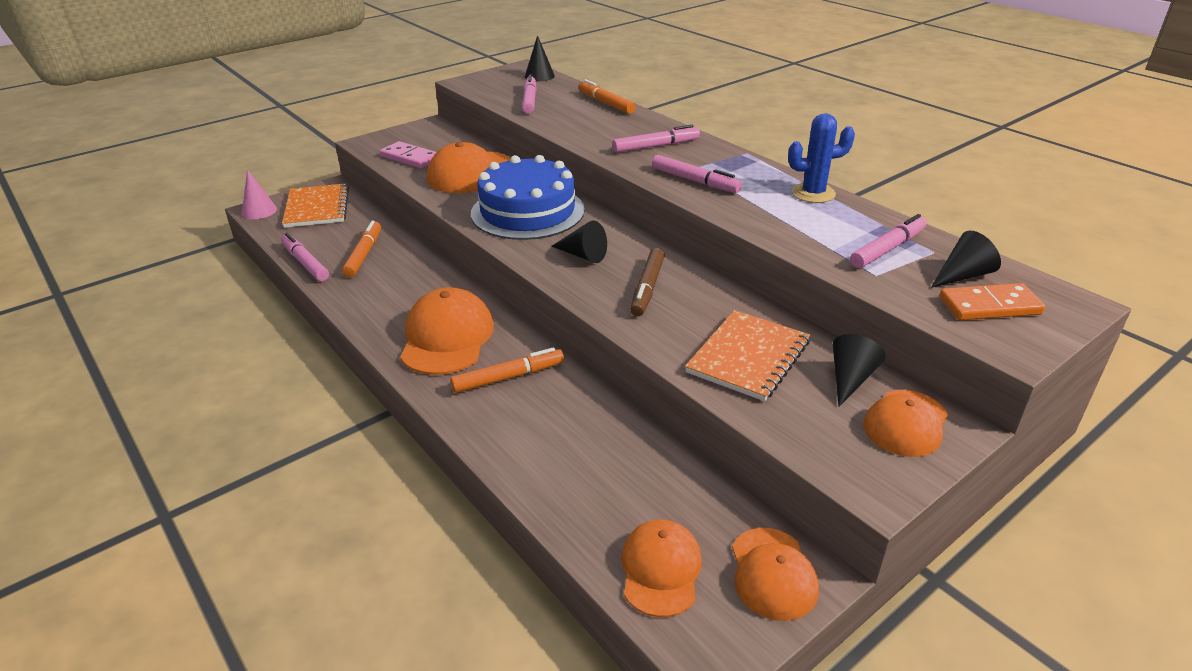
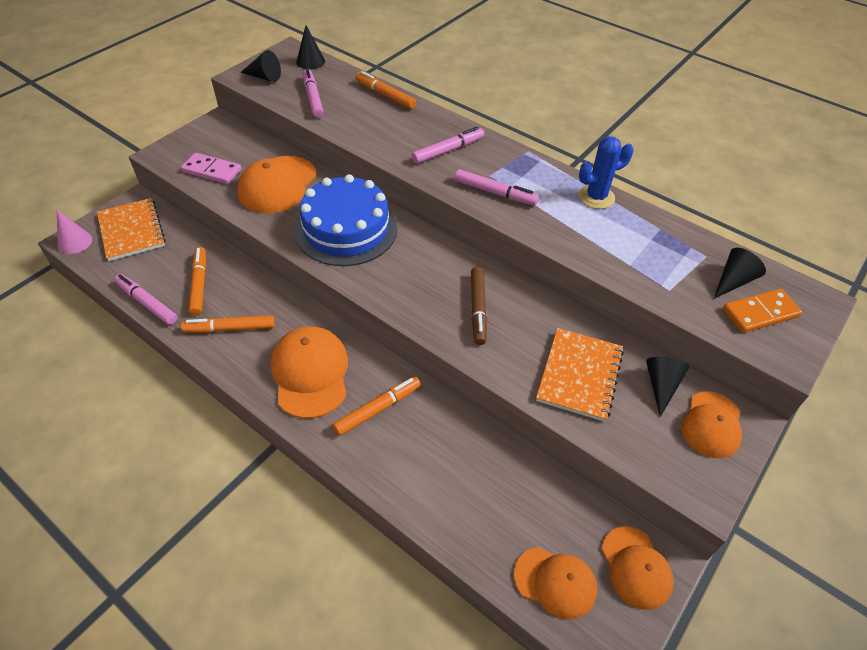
camera: 15 degrees left, 15 degrees up
black cone [552,220,607,263] -> black cone moved to [240,50,281,82]
orange cap [621,519,702,617] -> orange cap turned 120 degrees clockwise [514,547,597,620]
pink marker [850,214,927,268] -> none
none -> orange marker [181,315,275,333]

